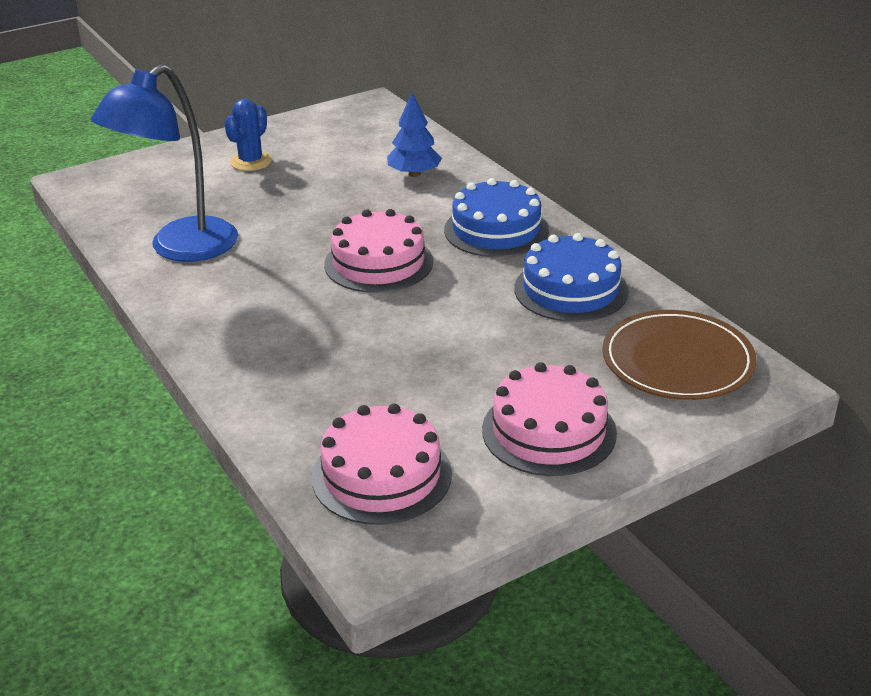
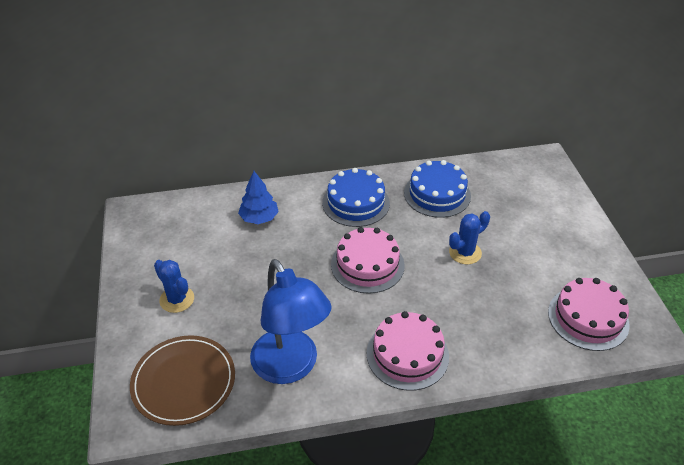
camera: 70 degrees left, 10 degrees up
pink cake [482,362,617,476] -> pink cake moved to [367,311,449,391]
brown plate [602,310,757,400] -> brown plate moved to [130,335,235,426]
none -> blue cactus [449,211,490,265]

